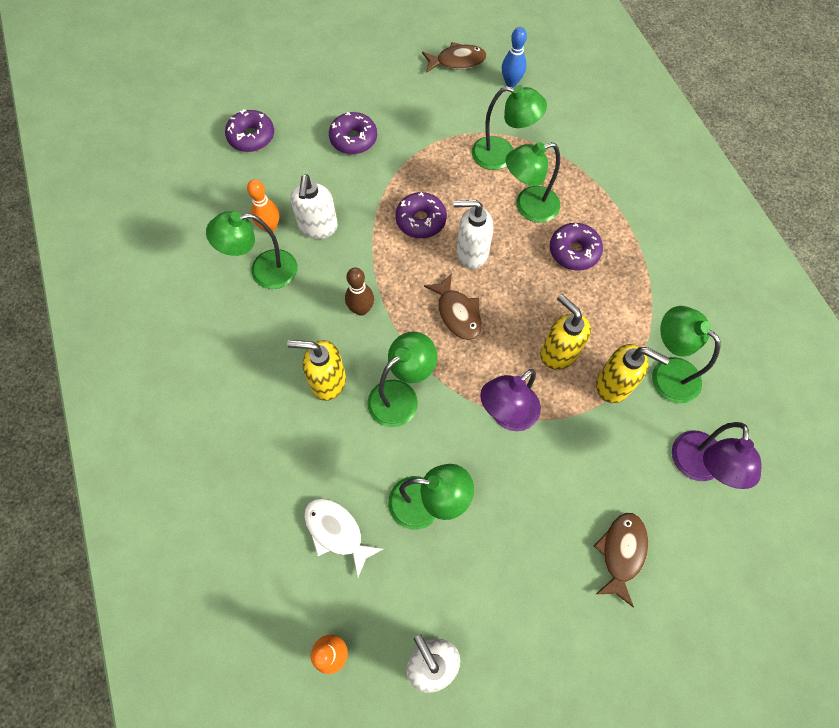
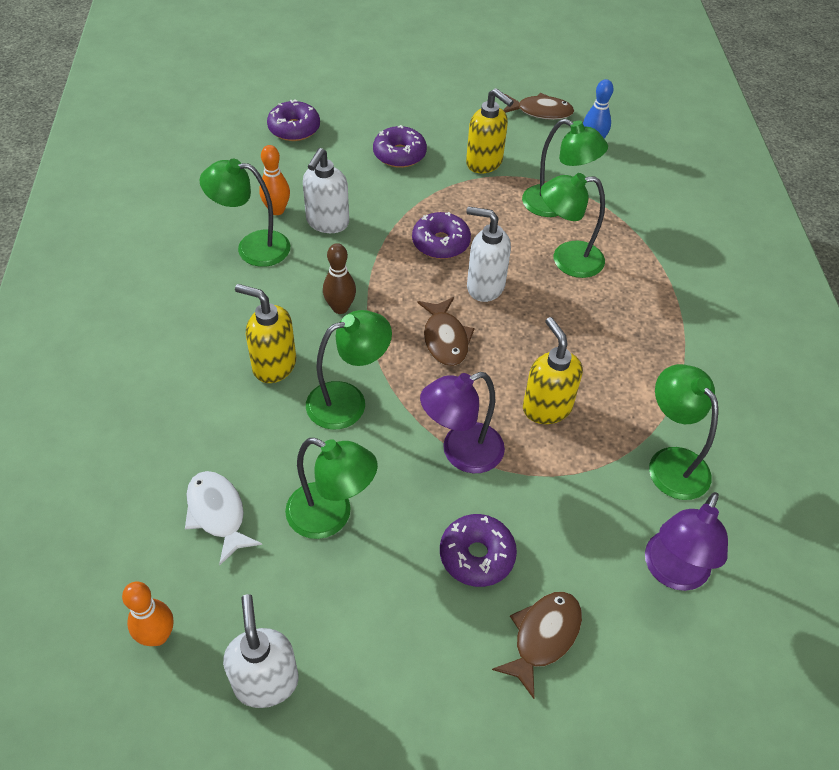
camera: 15 degrees right, 15 degrees down
purple donut [550,223,603,271] -> purple donut moved to [440,514,517,587]
yellow soap dispenser [596,344,670,403] -> yellow soap dispenser moved to [466,88,514,173]

